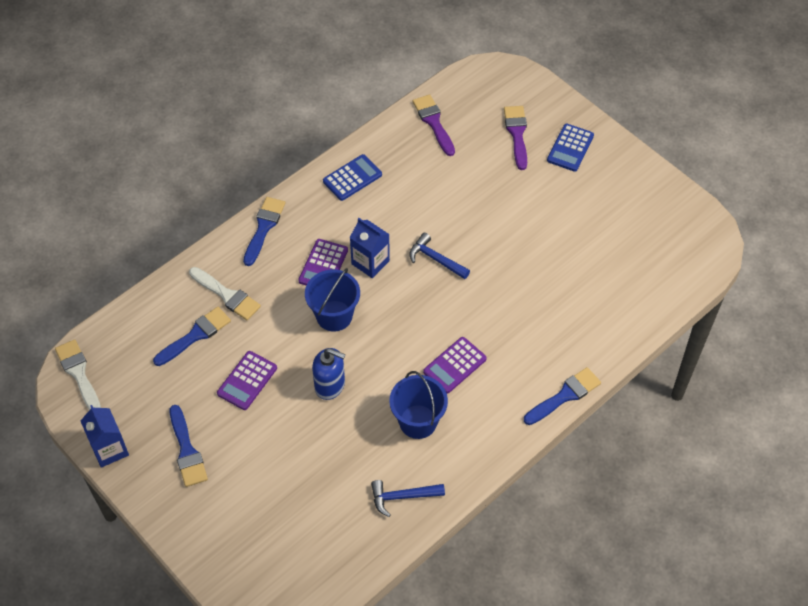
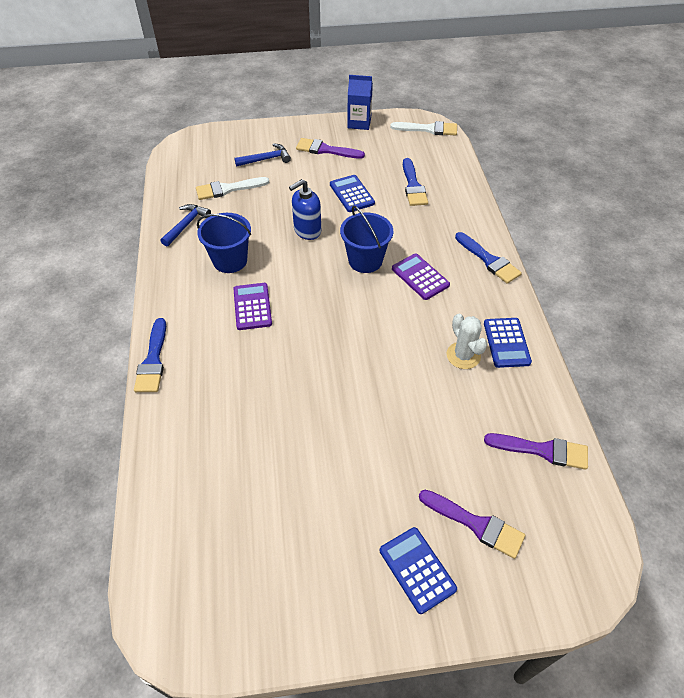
camera: 125 degrees right, 5 degrees down
blue brush [170,405,208,487] -> purple brush [296,138,365,159]
white brush [189,267,261,320] -> white brush moved to [196,177,269,200]
purple calculator [217,351,277,410] -> blue calculator [330,175,375,212]
blue carton [350,218,390,278] -> none
blue hammer [409,233,470,279] -> blue hammer moved to [234,143,291,167]
none -> white cactus [446,314,487,369]

